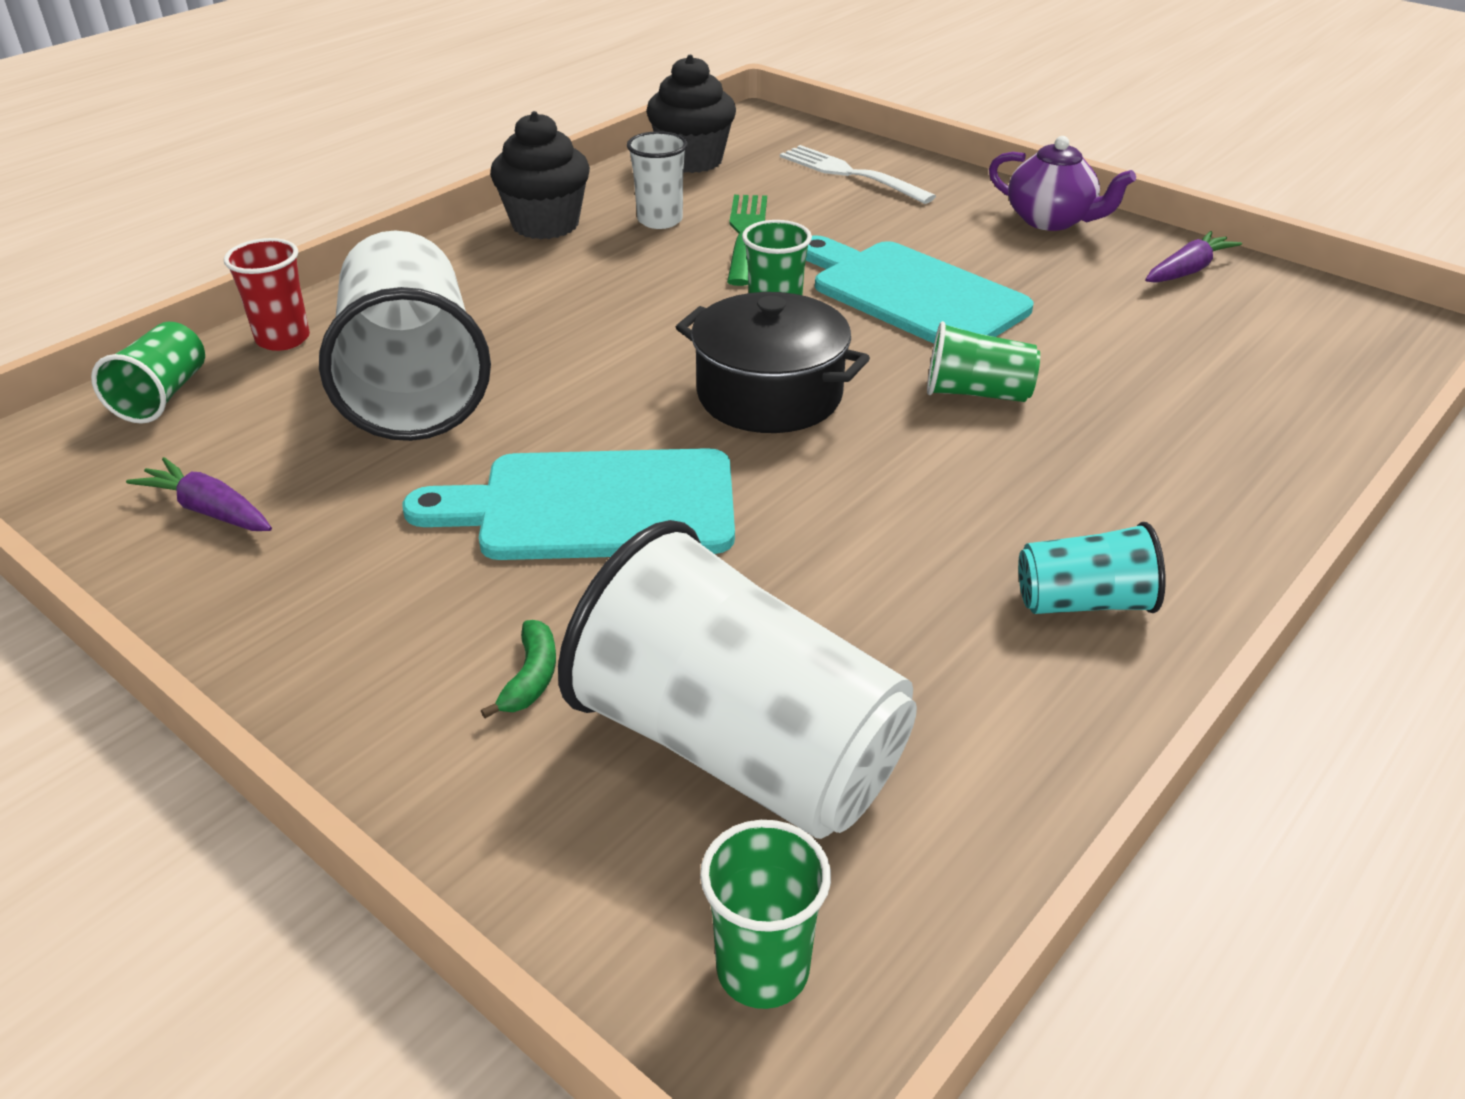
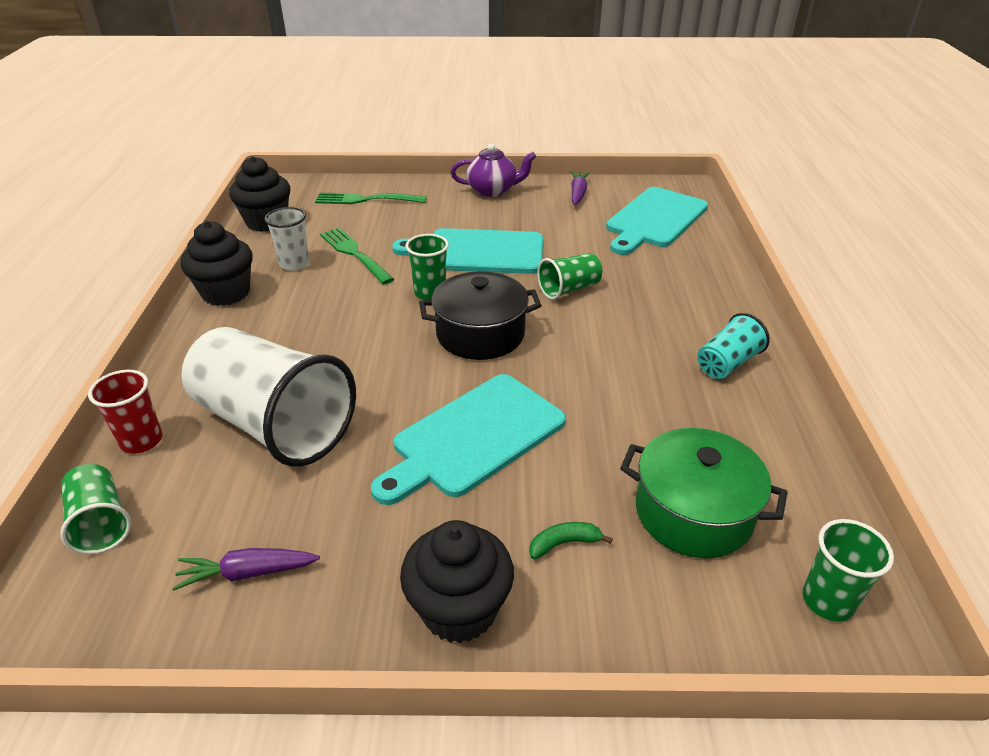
camera: 40 degrees left, 0 degrees up
green banana [481,620,556,718] -> green banana turned 75 degrees counterclockwise [529,522,613,559]
white cup [558,520,917,839] -> green pot [620,428,788,558]
white fork [780,145,936,204] -> green fork [315,193,427,204]
none -> black cupcake [400,520,514,643]
none -> turquoise cutting board [606,187,708,255]

